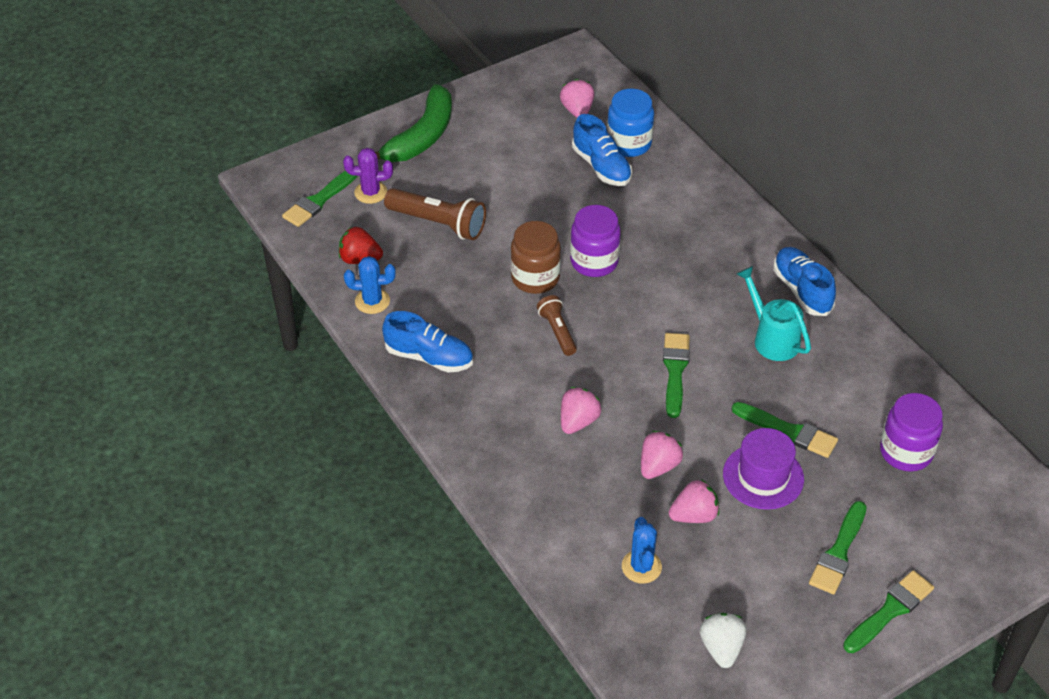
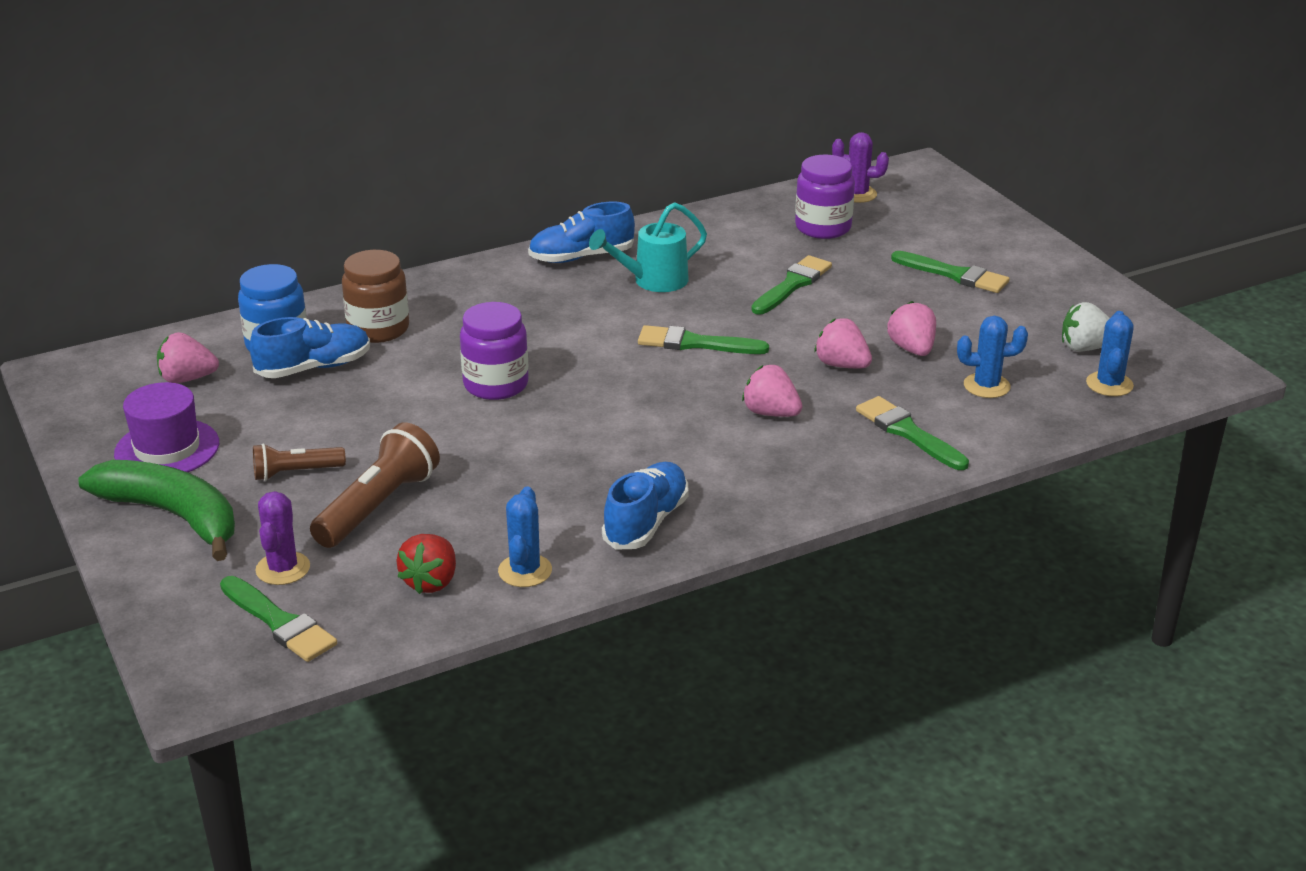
camera: 85 degrees left, 15 degrees down
brown jar [511,221,561,294] -> brown jar moved to [342,250,409,343]
brown flashlight [537,295,577,356] -> brown flashlight moved to [253,444,346,481]
purple hat [723,428,804,510] -> purple hat moved to [114,382,219,472]
green brush [843,570,934,653] -> green brush moved to [856,396,969,470]
none -> purple cactus [832,132,889,203]
none -> blue cactus [1086,311,1134,396]

